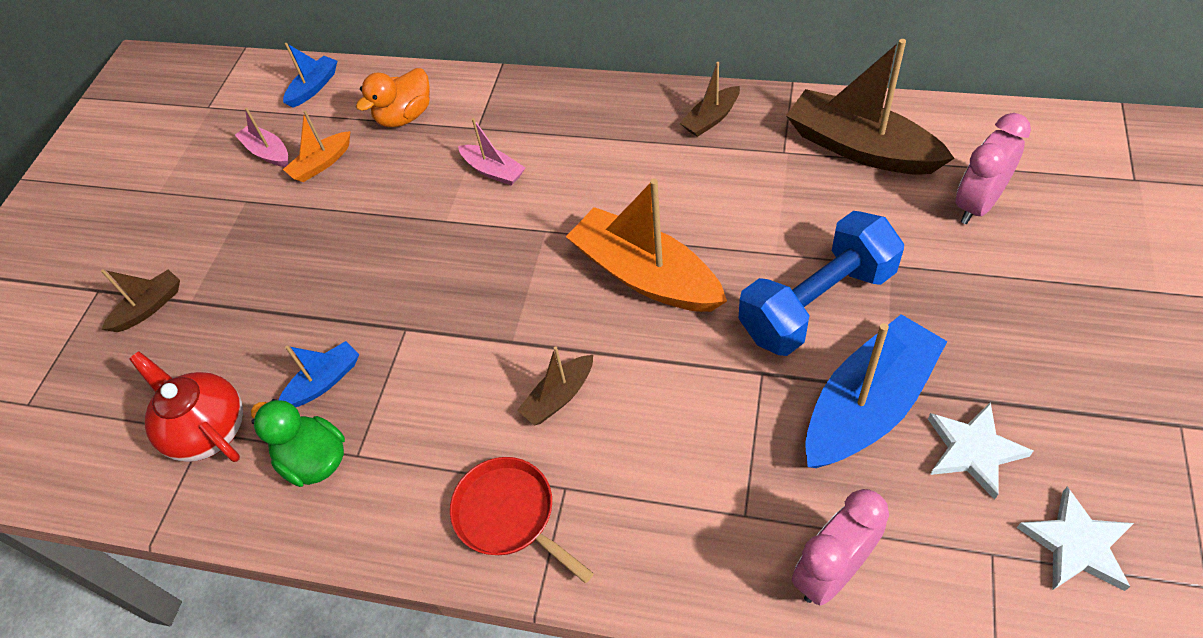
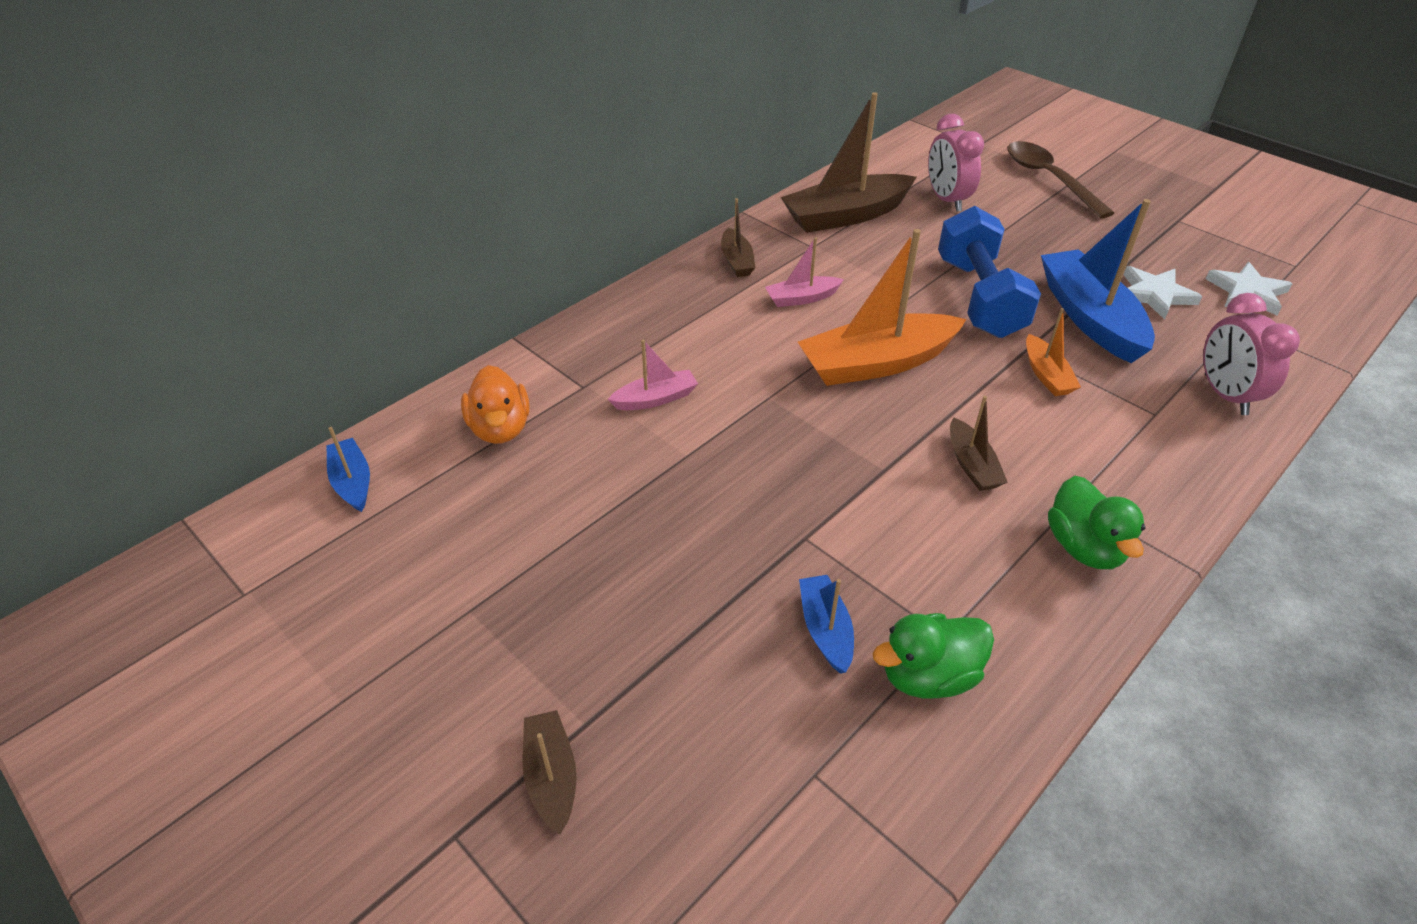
camera: 65 degrees left, 10 degrees down
red teapot [130,351,243,462] -> none
pink boat [235,107,288,167] -> pink boat moved to [765,237,844,307]
orange boat [283,110,351,182] -> orange boat moved to [1026,308,1081,396]
red pan [450,457,594,583] -> green duck [1048,476,1145,569]
none -> brown spoon [1007,141,1114,218]

